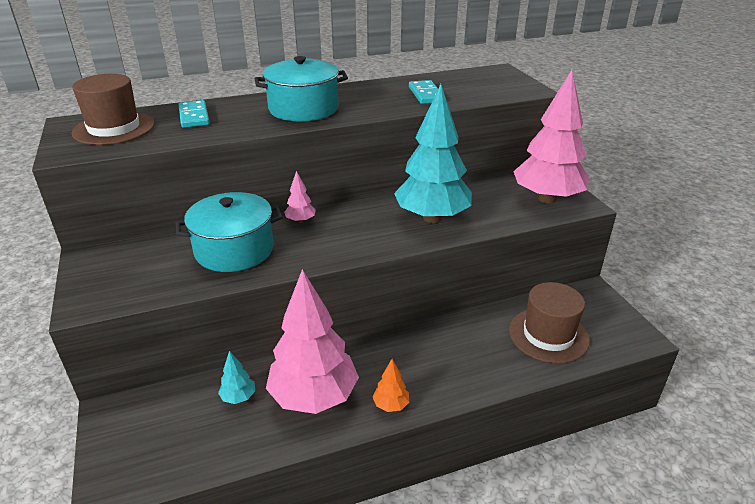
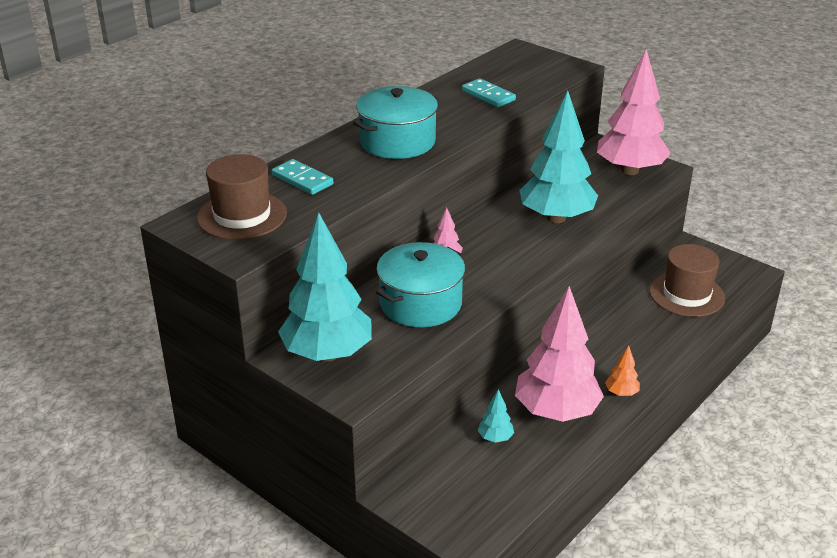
camera: 30 degrees left, 0 degrees up
none -> turquoise tree [278,212,372,362]

